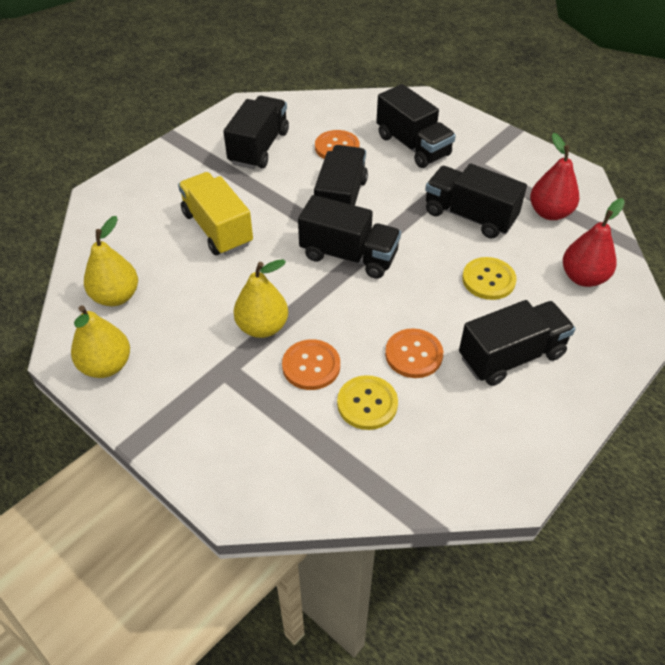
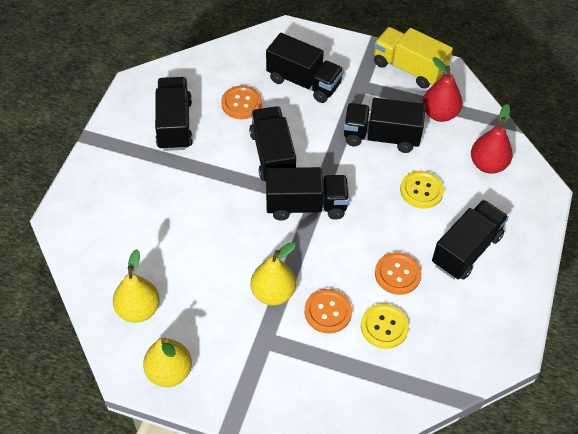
camera: 25 degrees left, 5 degrees up
yellow truck [178,172,253,255] -> yellow truck moved to [374,27,453,89]

